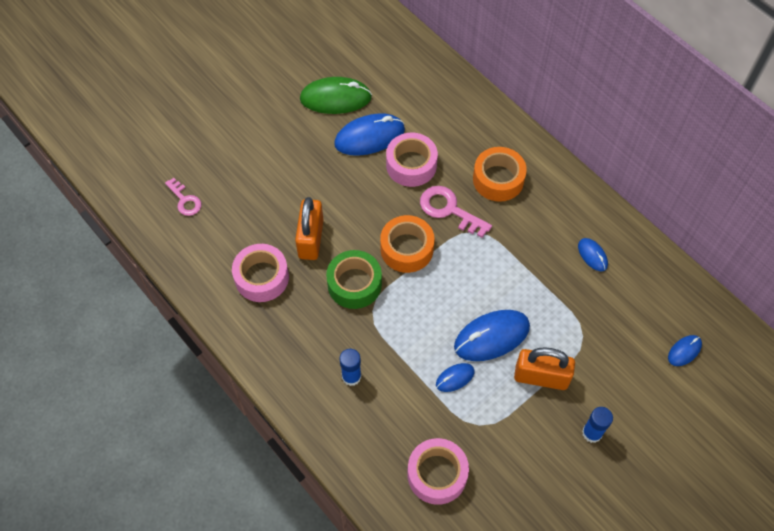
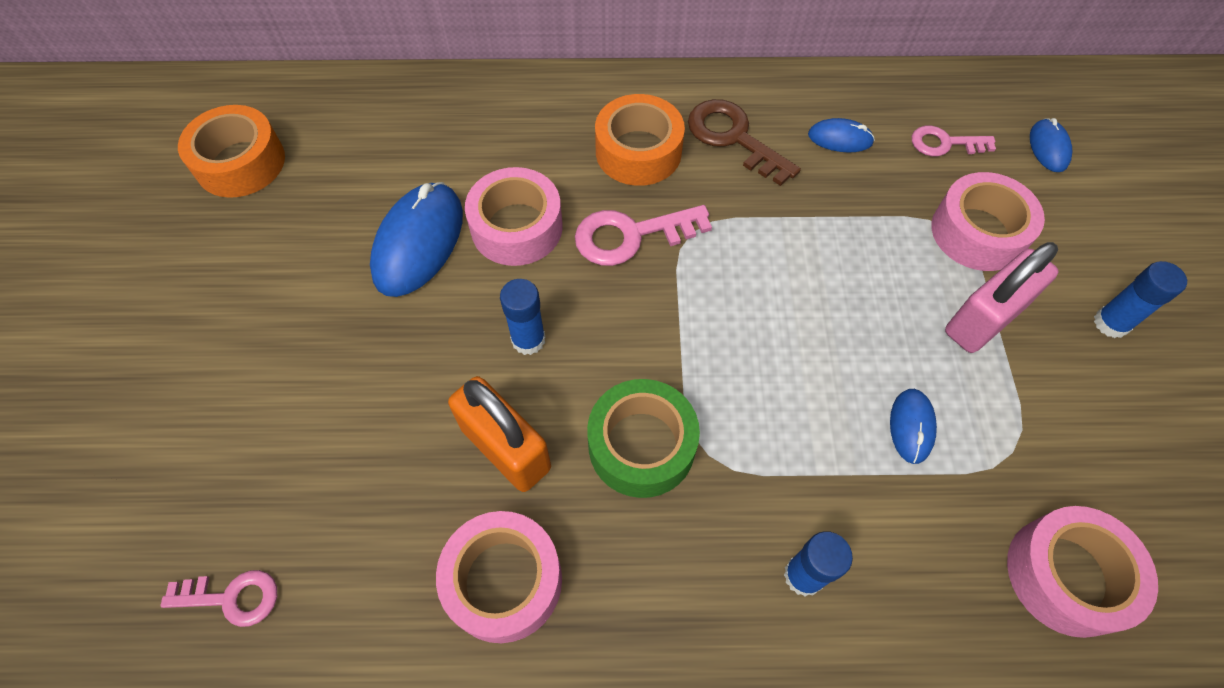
camera: 50 degrees left, 0 degrees up
green mouse [300,77,372,114] -> none
orange tape [380,215,434,273] -> orange tape moved to [178,105,285,198]
blue mouse [454,310,530,361] -> none
orange padlock [514,347,575,390] -> pink padlock [945,242,1059,353]
none -> blue glue stick [500,279,545,355]
none -> brown key [688,99,801,186]
none -> pink key [912,126,996,156]
none -> pink tape [932,172,1045,271]

